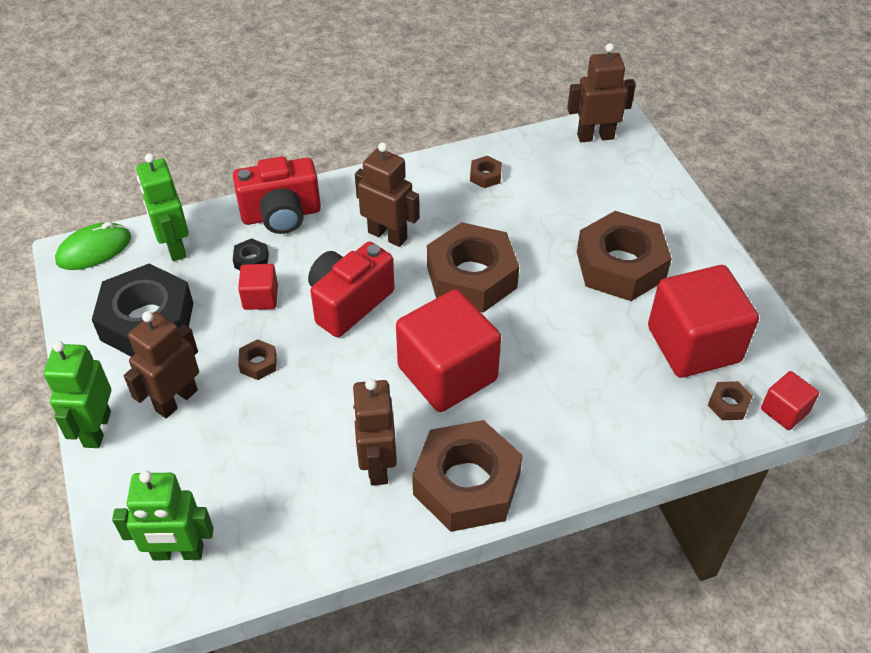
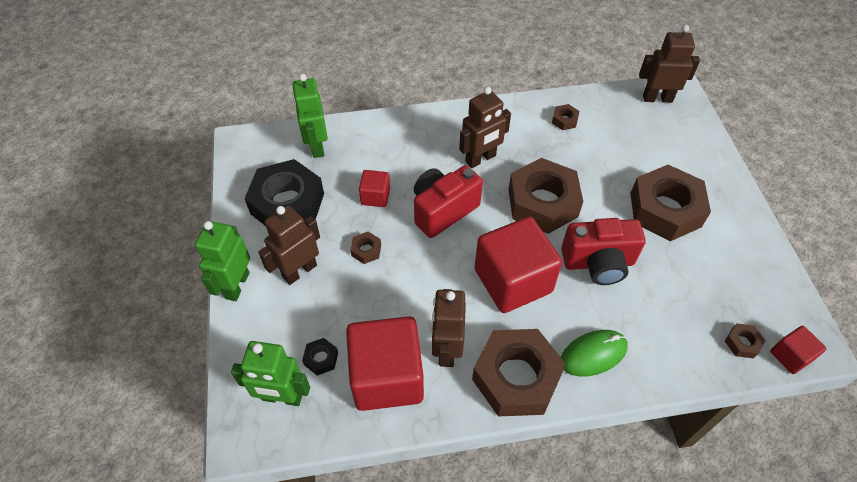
camera: 10 degrees right, 5 degrees up
green mouse [55,222,131,270] -> green mouse moved to [561,330,628,376]
red camera [233,156,321,234] -> red camera moved to [561,218,646,285]
black nut [233,238,269,270] -> black nut moved to [302,338,338,376]
brown robot [355,142,420,247] -> brown robot turned 105 degrees clockwise [459,87,511,168]
red cube [648,265,759,378] -> red cube moved to [346,316,424,411]

